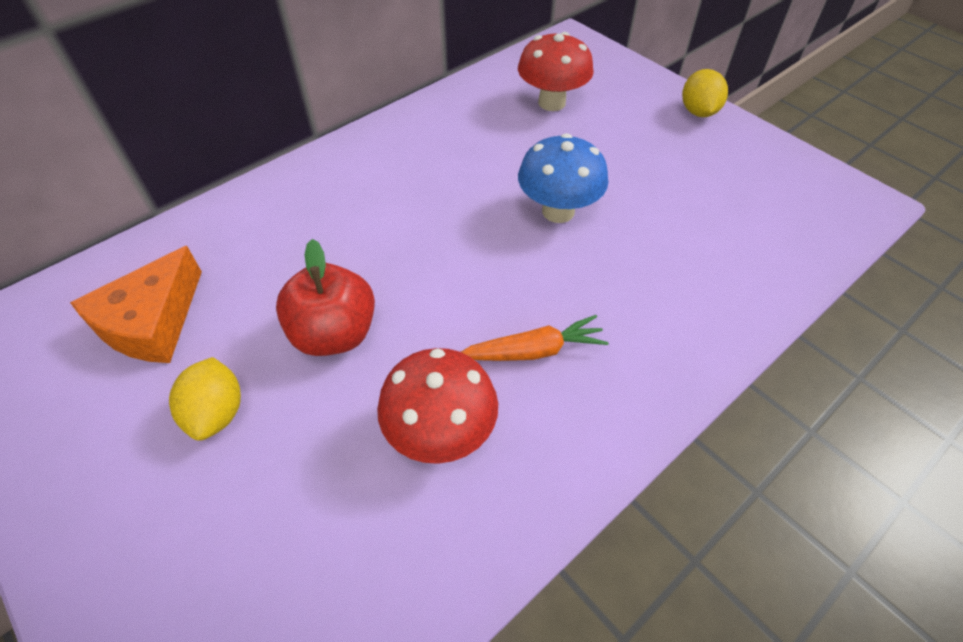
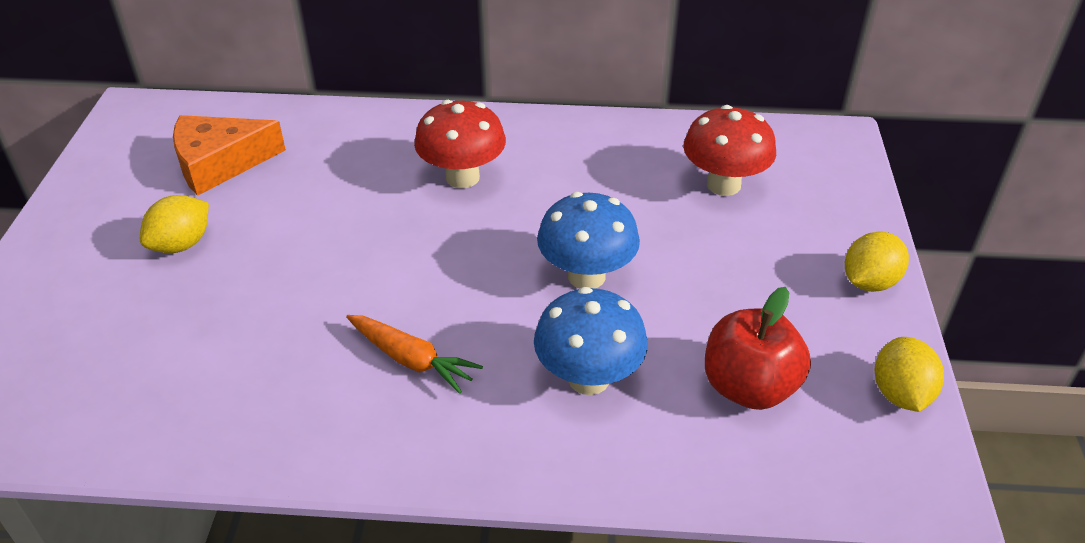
camera: 45 degrees right, 10 degrees down
red apple [276,239,375,356] -> red apple moved to [705,287,811,410]
red mushroom [377,348,498,464] -> red mushroom moved to [414,100,506,188]
none -> blue mushroom [534,287,648,395]
none -> yellow lemon [875,337,944,412]

